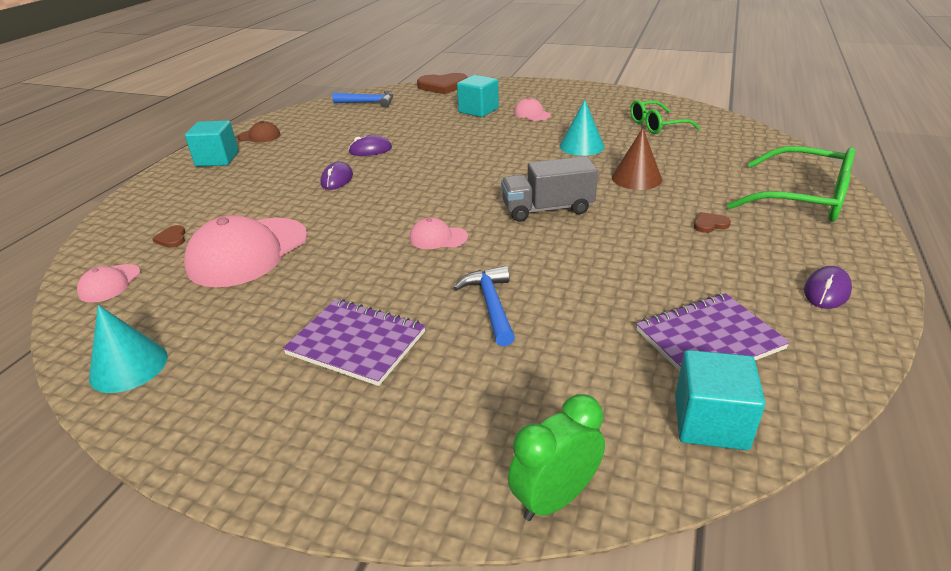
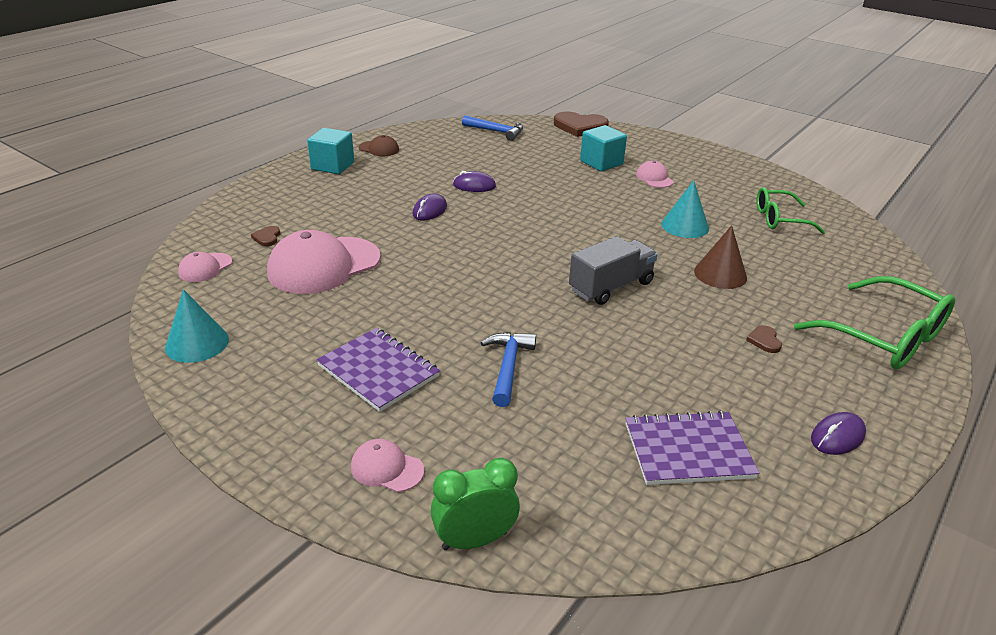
camera: 15 degrees right, 0 degrees up
pink cap [410,217,468,249] -> pink cap moved to [351,439,424,492]
grey truck [501,156,598,222] -> grey truck turned 135 degrees clockwise [569,236,658,305]
turquoise cube [675,350,765,450] -> none
brown heart [694,212,731,233] -> brown heart turned 90 degrees counterclockwise [746,325,782,353]

